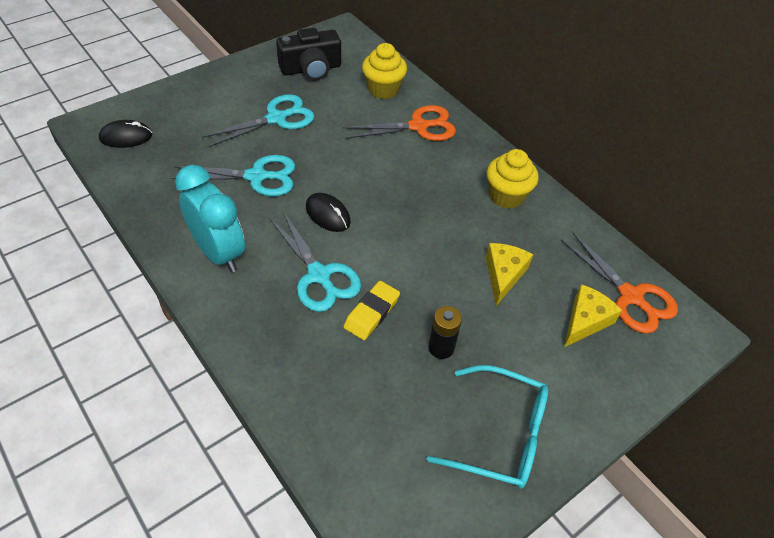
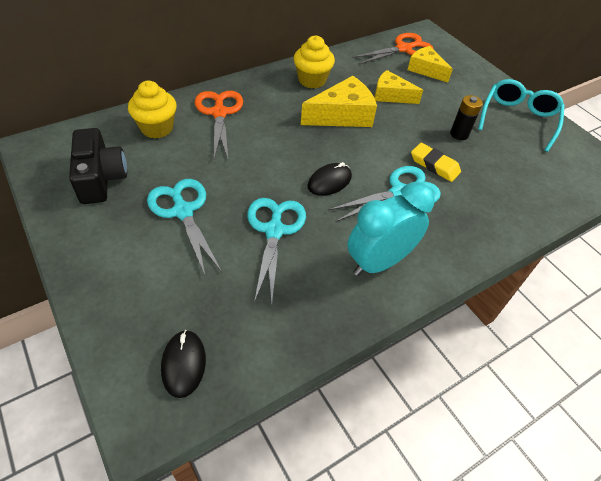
camera: 85 degrees left, 0 degrees up
none -> yellow cheese [301,76,377,127]

